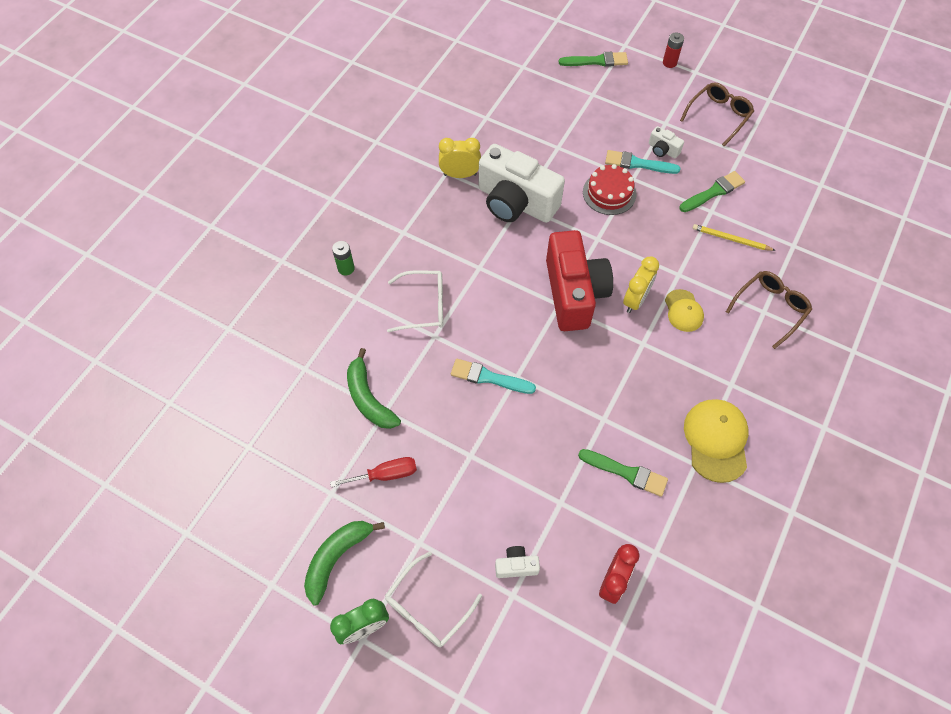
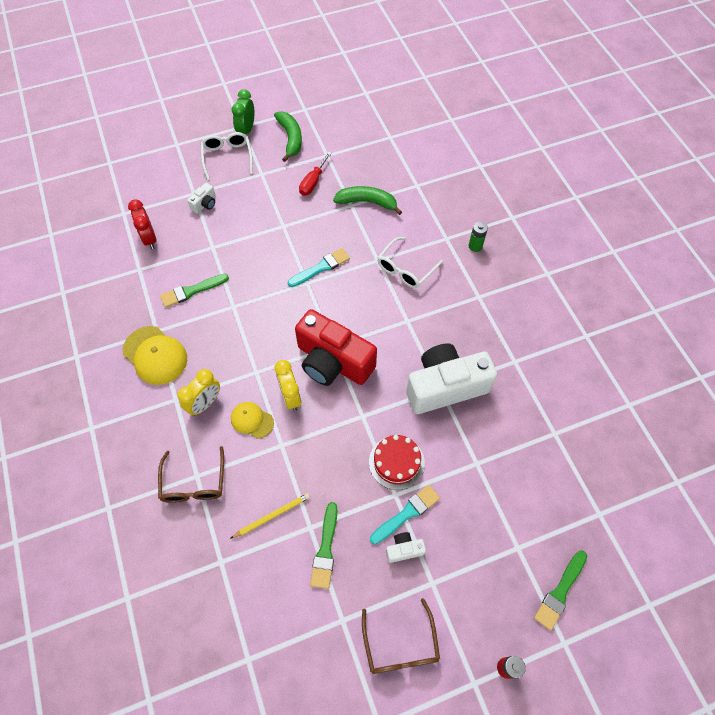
camera: 130 degrees right, 0 degrees up
yellow clock [439,138,481,178] -> yellow clock moved to [177,369,220,416]

